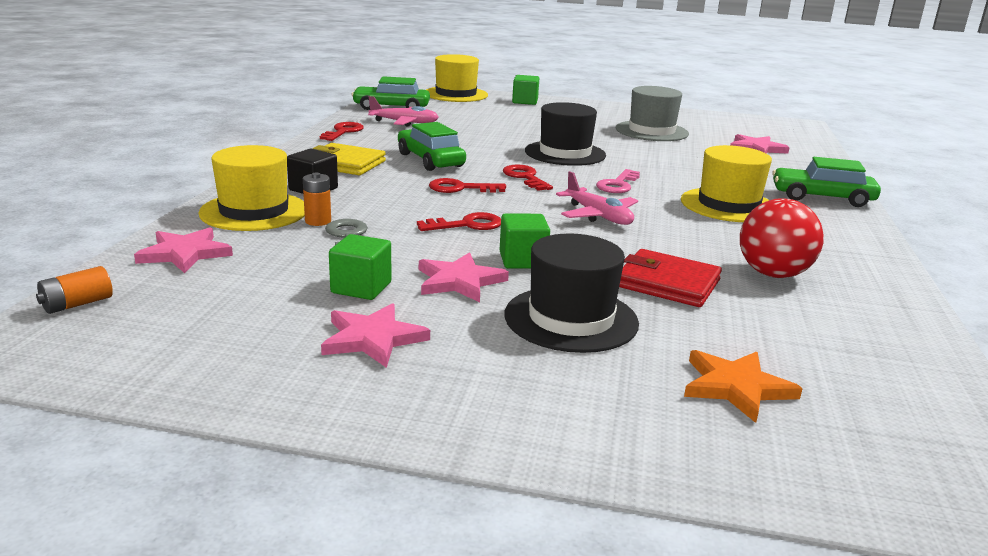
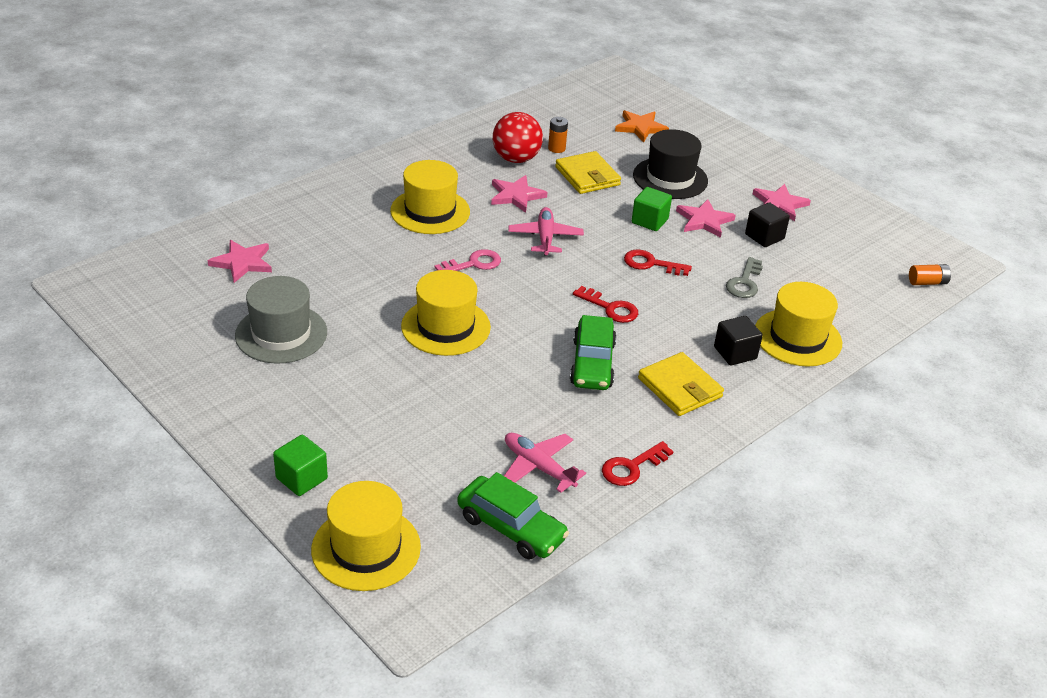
camera: 145 degrees left, 15 degrees up
pink star [134,227,233,273] -> pink star moved to [491,175,548,213]
orange battery [303,173,331,226] -> orange battery moved to [548,117,568,153]
green cube [329,234,391,300] -> black cube [745,202,790,247]
red key [503,165,553,191] -> none
black hat [525,102,606,166] -> yellow hat [401,270,491,356]
red wallet [619,249,722,307] -> yellow wallet [555,151,621,194]
green car [772,157,881,207] -> none

